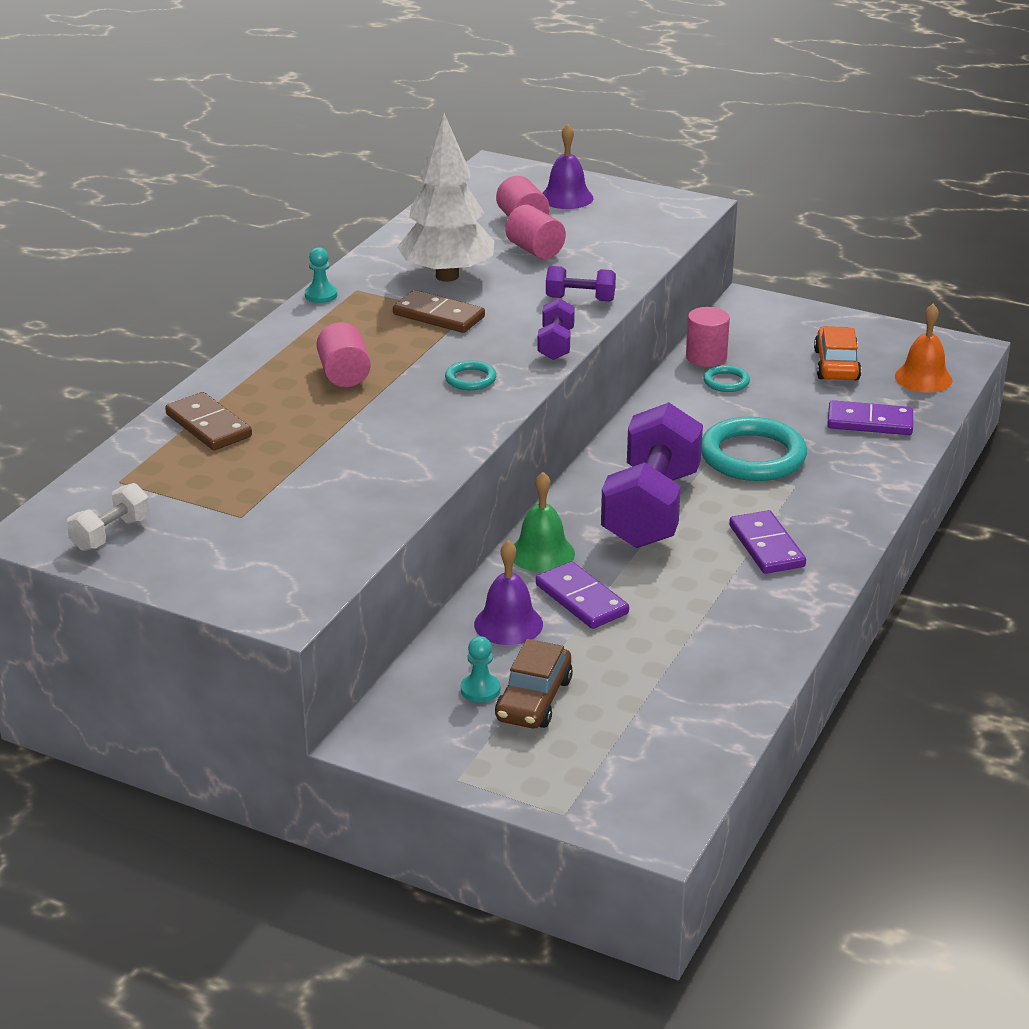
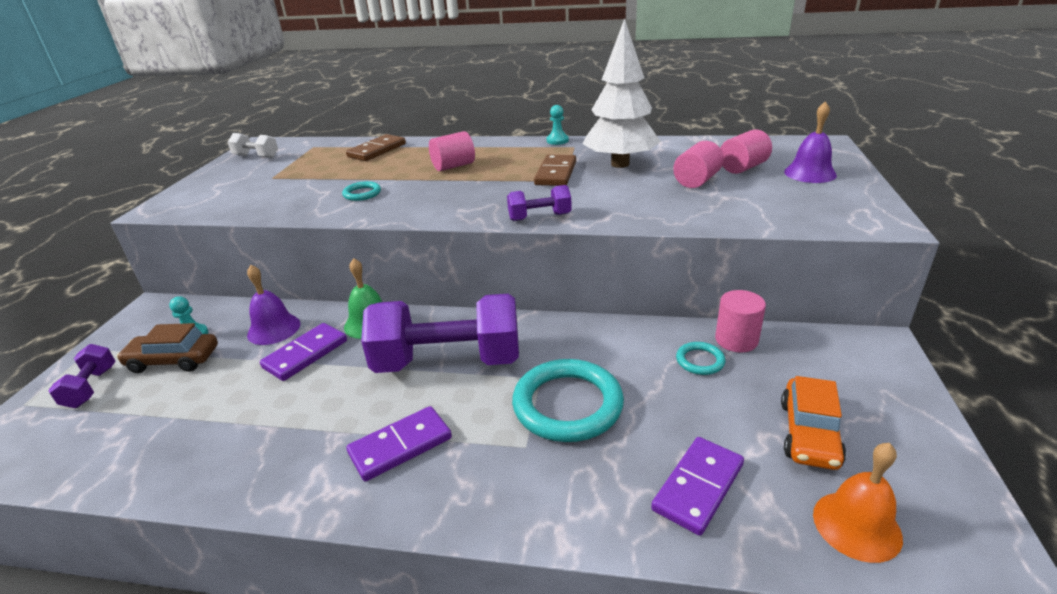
camera: 75 degrees right, 0 degrees up
turquoise ring [445,361,496,390] -> turquoise ring moved to [342,181,381,201]
purple dumbbell [546,266,616,302] -> purple dumbbell moved to [48,344,116,408]
orange car [814,326,861,380] -> orange car turned 120 degrees clockwise [781,376,846,470]
purple domino [827,400,913,435] -> purple domino turned 45 degrees clockwise [651,437,744,536]

